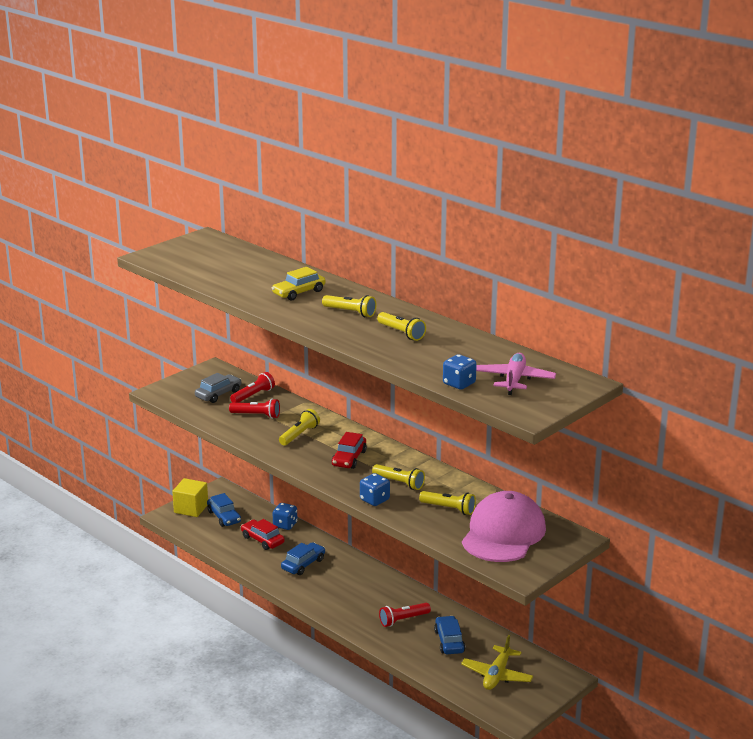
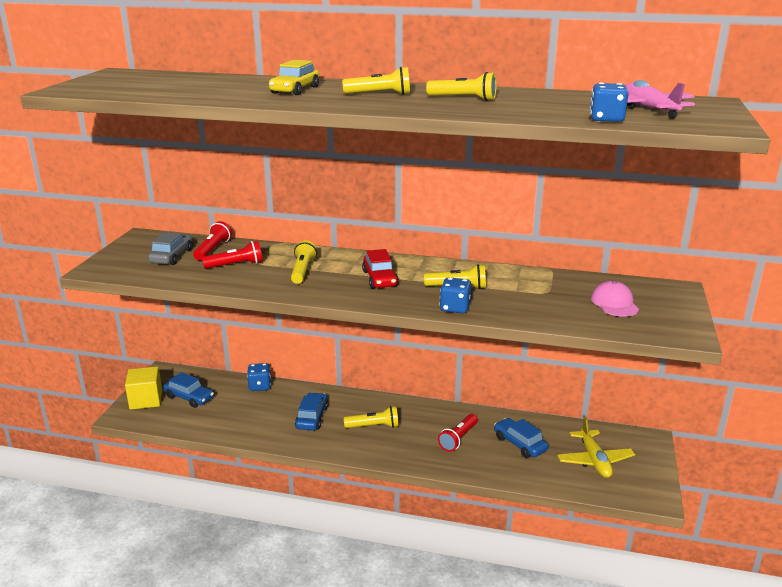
camera: 30 degrees left, 0 degrees up
red car [241,519,285,550] -> none
yellow flashlight [419,491,476,515] -> yellow flashlight moved to [344,406,399,428]
pink cap [462,491,546,562] -> pink cap [591,281,639,317], size x0.49

